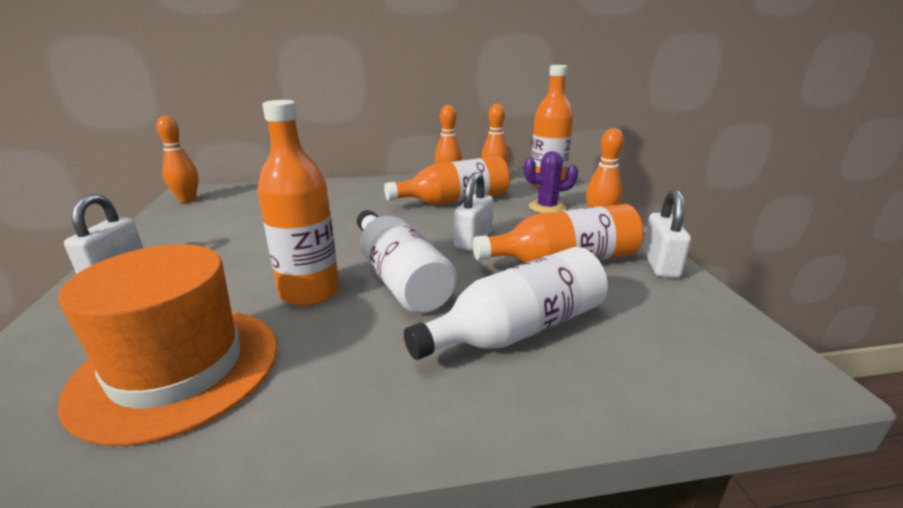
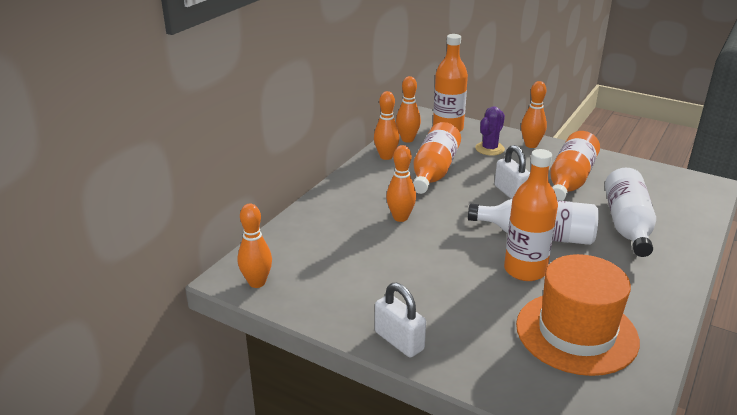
camera: 50 degrees left, 5 degrees up
white padlock [643,190,691,278] -> none
none -> orange bowling pin [386,145,416,222]

